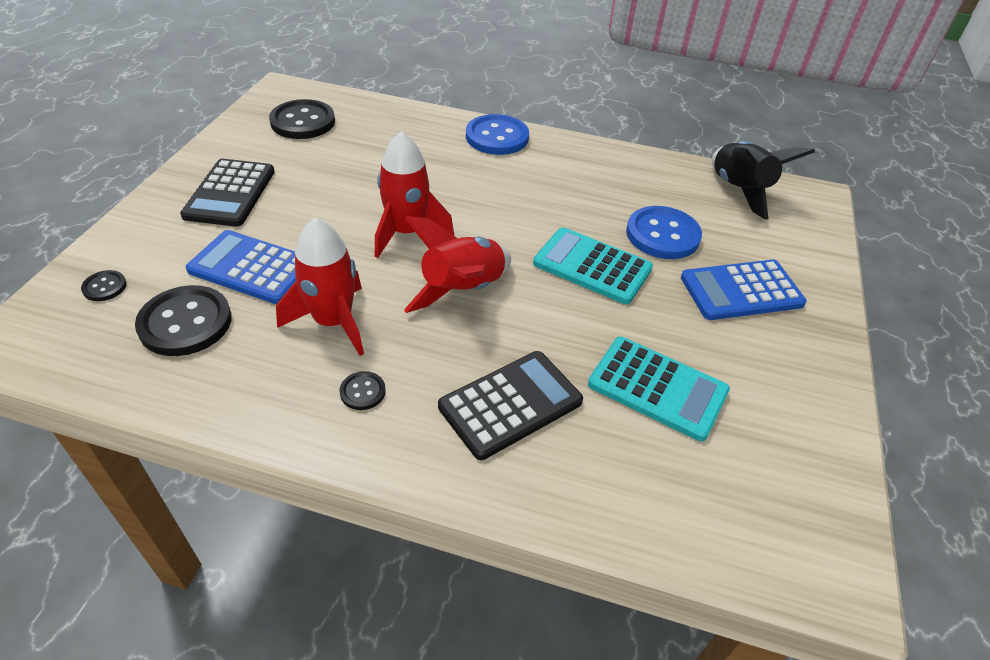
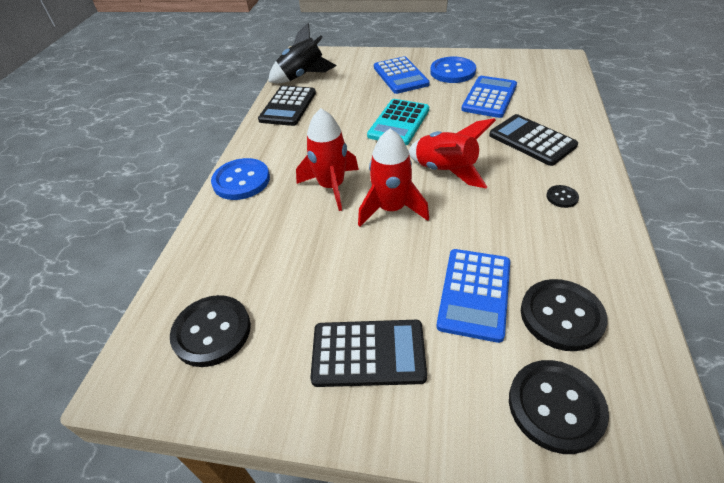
camera: 90 degrees left, 0 degrees up
black button [81,270,127,301] -> black button [509,360,609,454], size x2.10
red rocket [276,218,364,356] -> red rocket moved to [296,108,359,211]
turquoise calculator [588,337,730,441] -> blue calculator [461,76,517,118]
blue button [626,206,702,259] -> blue button moved to [430,57,476,83]
none -> black calculator [258,86,316,126]

